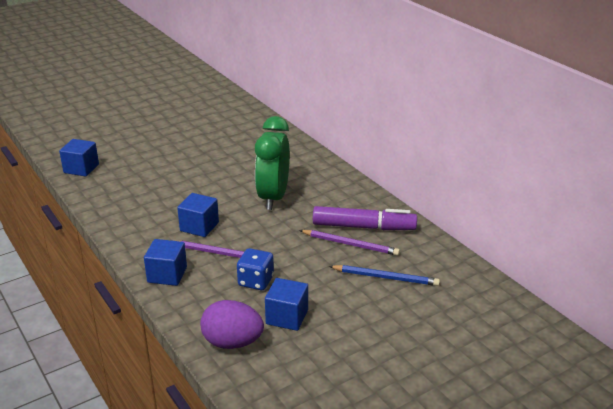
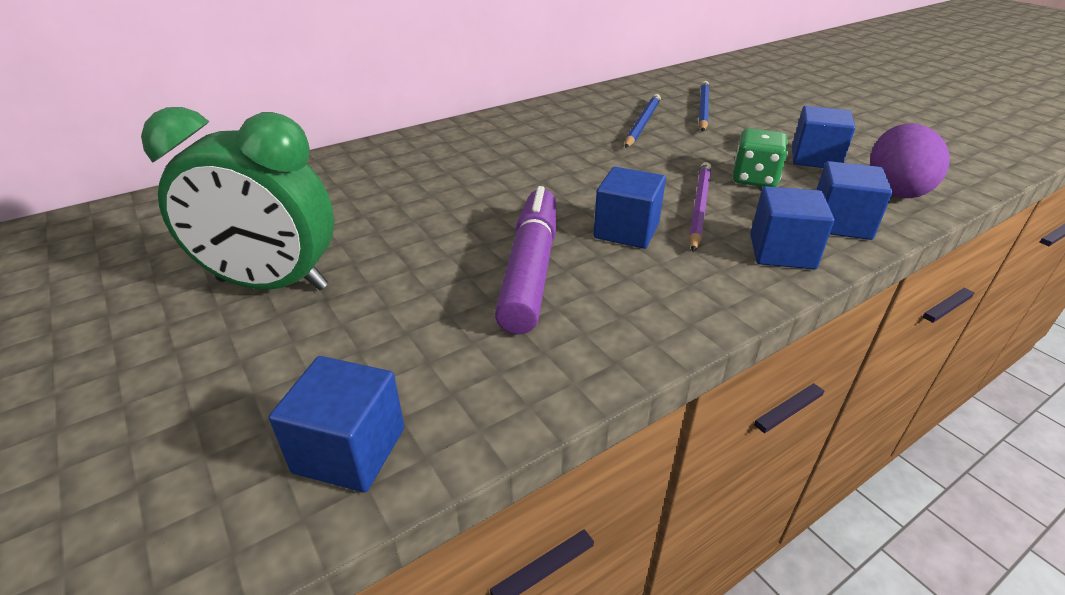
camera: 90 degrees left, 5 degrees up
blue dice [237,248,274,290] -> green dice [733,128,788,187]
green clock [255,116,290,210] -> green clock moved to [141,107,334,291]
purple pencil [299,230,400,256] -> blue pencil [625,94,661,148]
purple marker [313,206,417,230] -> purple marker moved to [494,186,556,335]
none -> blue cube [816,161,893,240]

